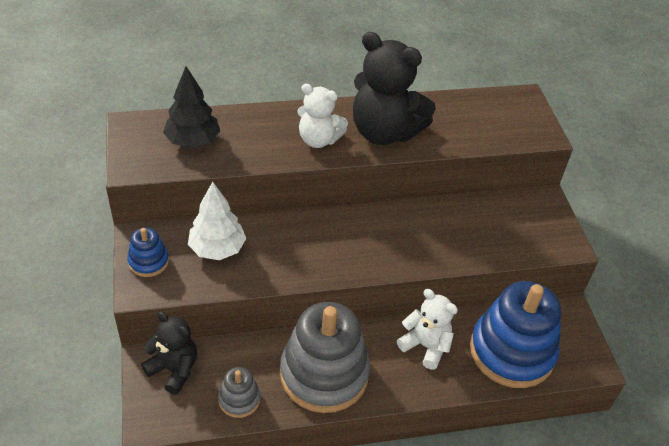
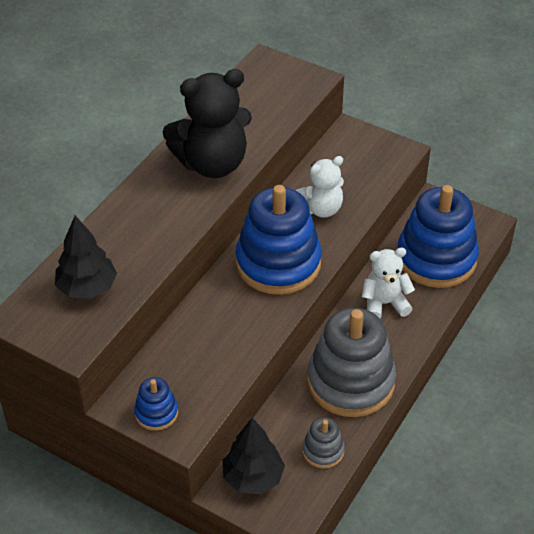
camera: 45 degrees left, 0 degrees up
black teddy bear [141,311,197,395] -> black tree [222,418,285,494]
white tree [188,182,246,260] -> none
white teddy bear [297,84,348,148] -> white teddy bear moved to [296,156,344,218]
none -> blue stacking toy [235,185,322,295]

